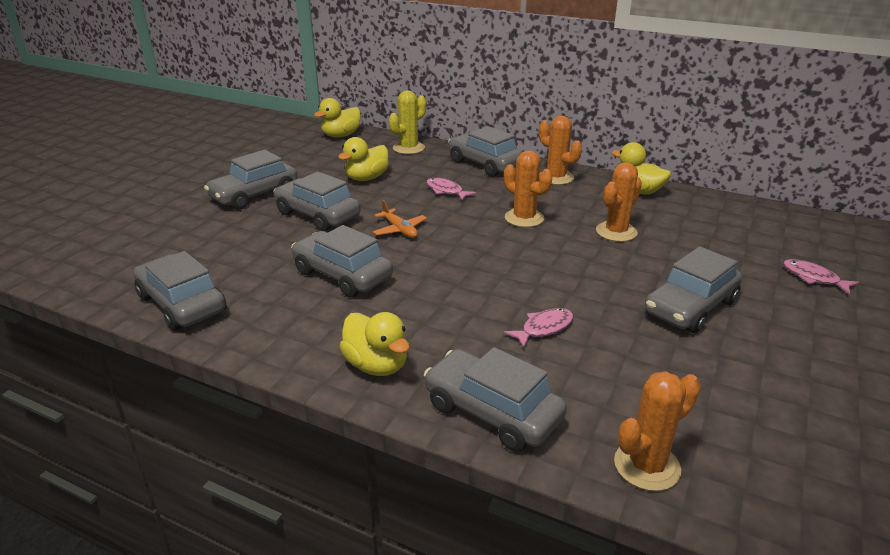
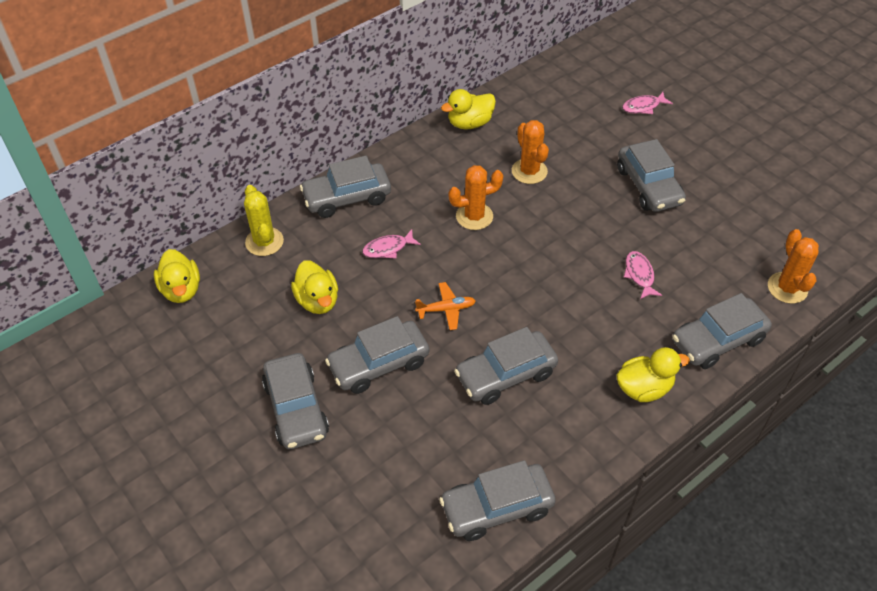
camera: 65 degrees left, 20 degrees up
orange cactus [539,116,582,185] -> none

